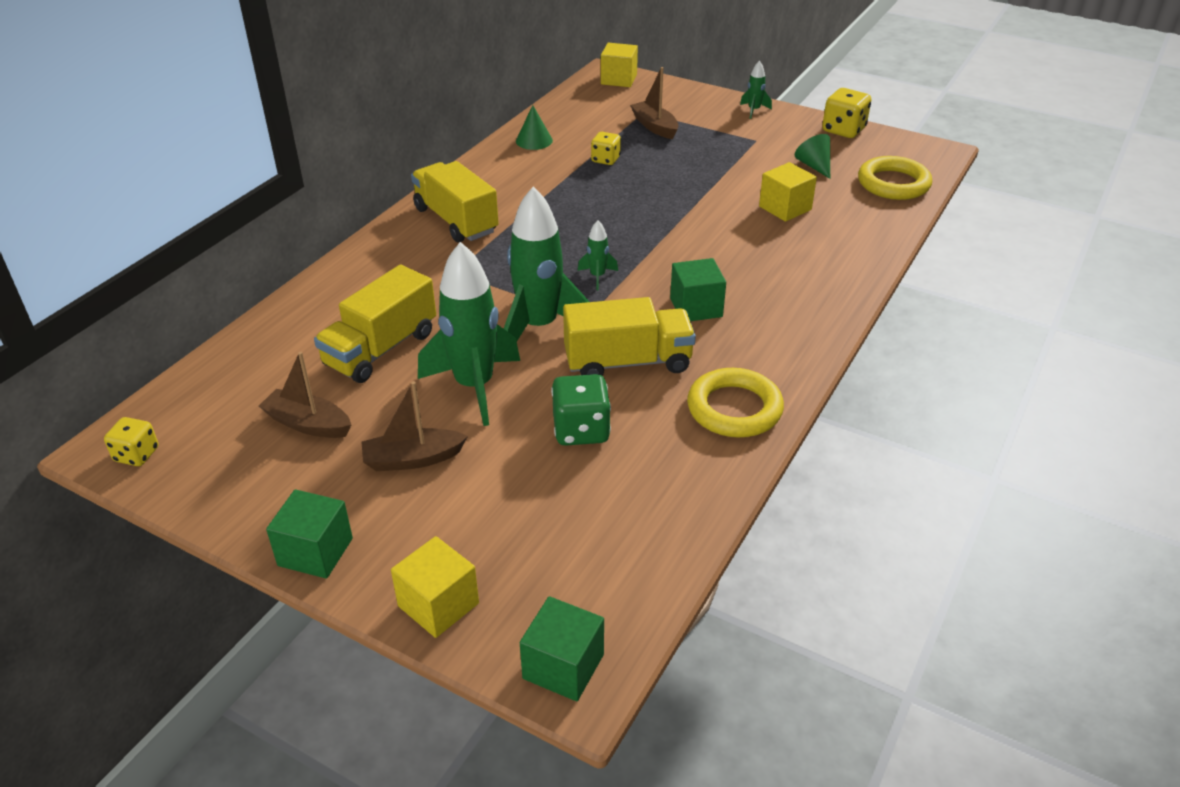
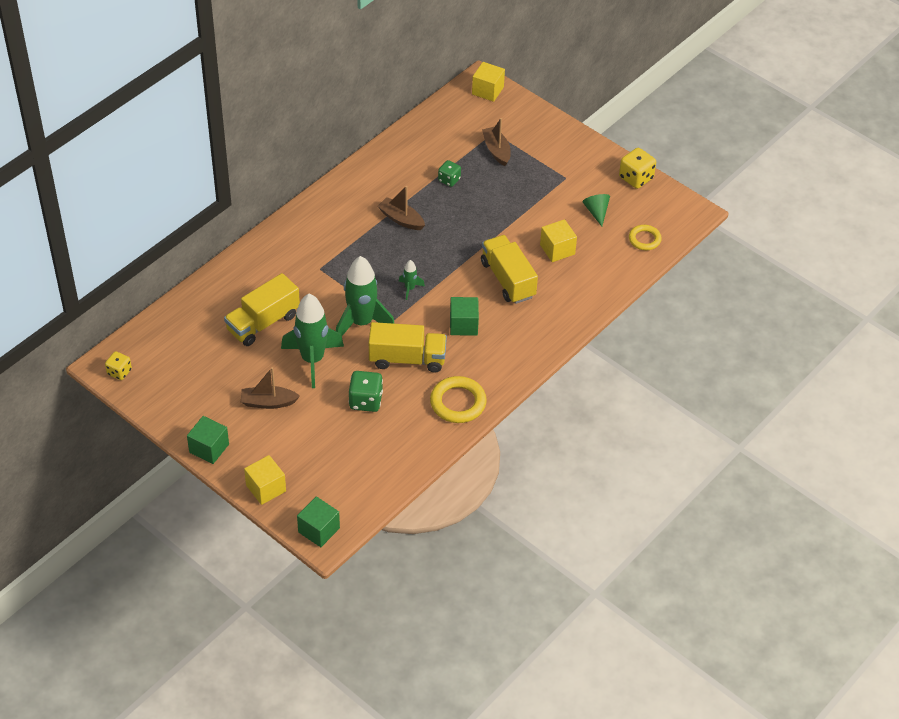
camera: 10 degrees right, 10 degrees up
brown boat [259,352,351,438] -> brown boat moved to [378,186,425,230]
yellow truck [411,161,499,243] -> yellow truck moved to [481,235,538,304]
green cone [516,105,553,150] -> none
yellow dice [591,132,621,165] -> green dice [438,160,461,187]
green rocket [740,60,772,119] -> none
yellow ring [858,156,932,200] -> yellow ring [629,225,662,250], size x0.63

